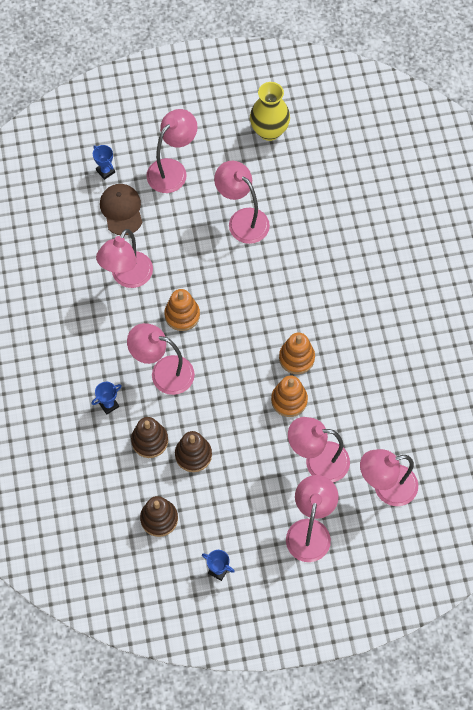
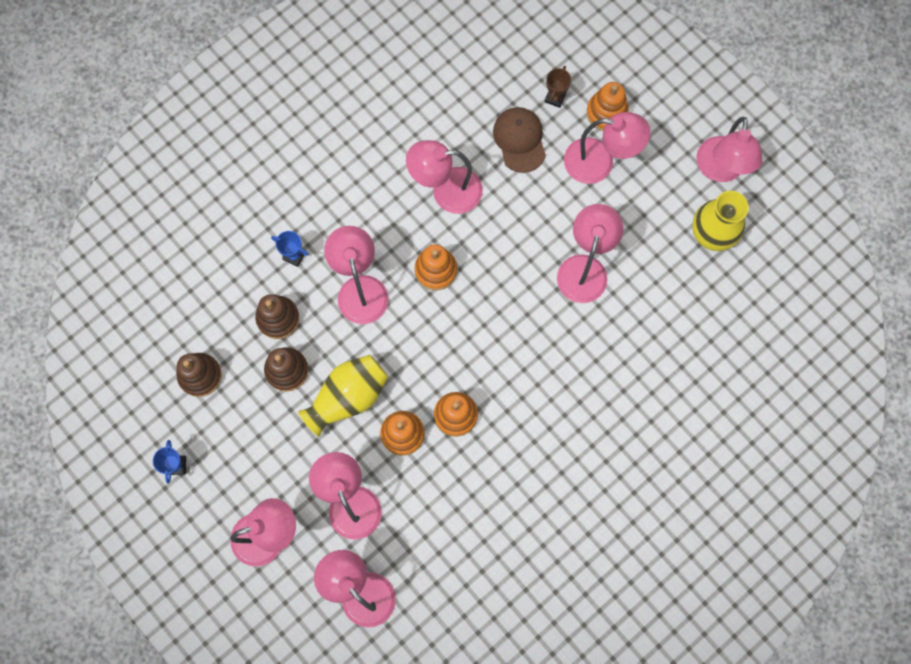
camera: 60 degrees right, 10 degrees up
blue trophy [93,145,115,180] -> brown trophy [545,66,571,108]
brown cap [100,184,142,235] -> brown cap turned 60 degrees counterclockwise [493,107,546,173]
none -> yellow vase [298,355,388,437]
none -> orange stacking toy [587,82,629,131]
none -> pink lamp [696,117,763,182]

